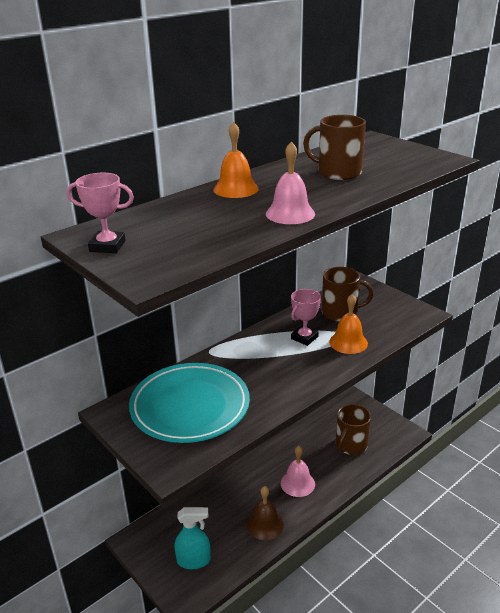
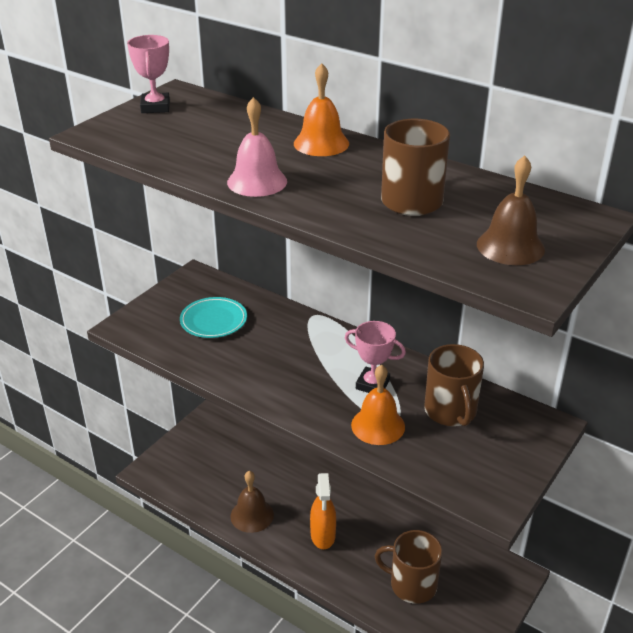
camera: 75 degrees right, 5 degrees up
turquoise plate [129,363,250,443] -> turquoise plate [180,297,247,338], size x0.52
turquoise spray bottle [174,507,211,569] -> none
pink bell [281,446,315,497] -> orange spray bottle [310,473,336,549]
none -> brown bell [477,156,545,265]

